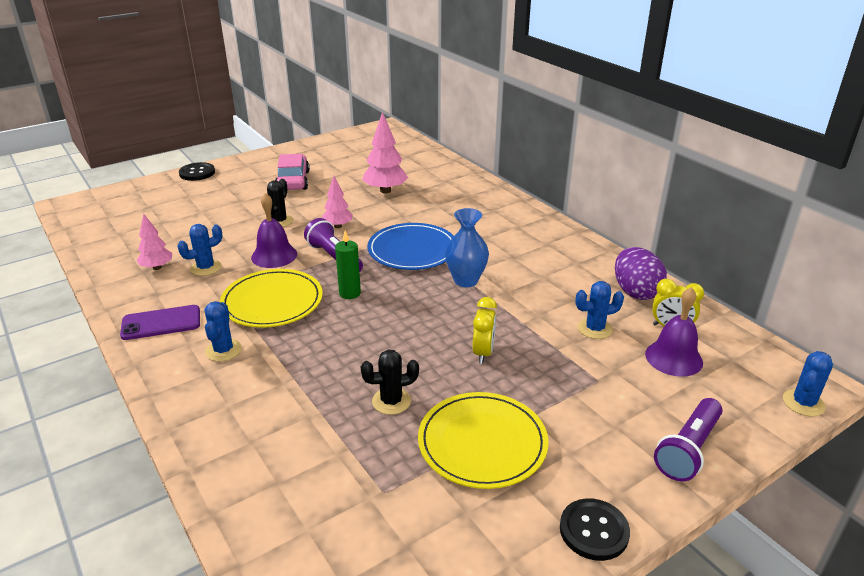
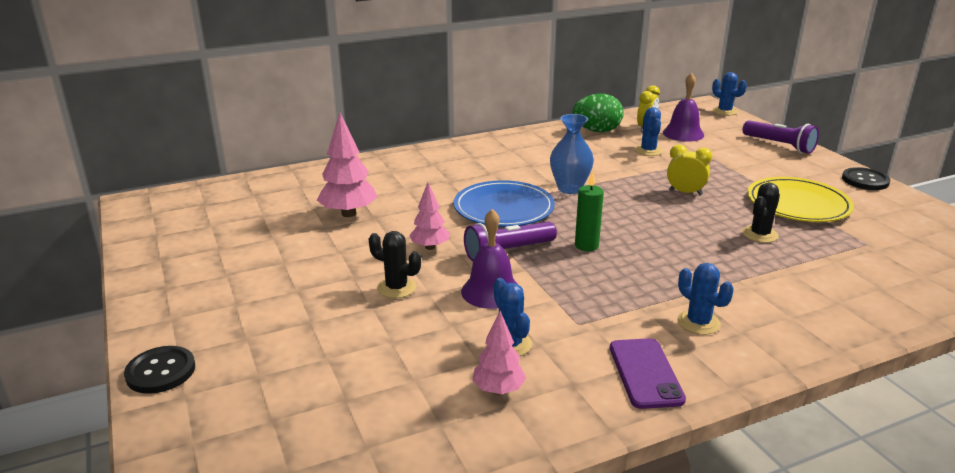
camera: 80 degrees left, 5 degrees down
blue cactus [205,301,242,362] -> blue cactus turned 45 degrees clockwise [677,263,734,335]
yellow plate [220,269,323,328] -> none
pink car [275,154,310,190] -> none
black cactus [361,350,419,415] -> black cactus turned 45 degrees clockwise [742,182,780,243]
purple egg [615,247,667,300] -> green egg [572,93,624,132]

